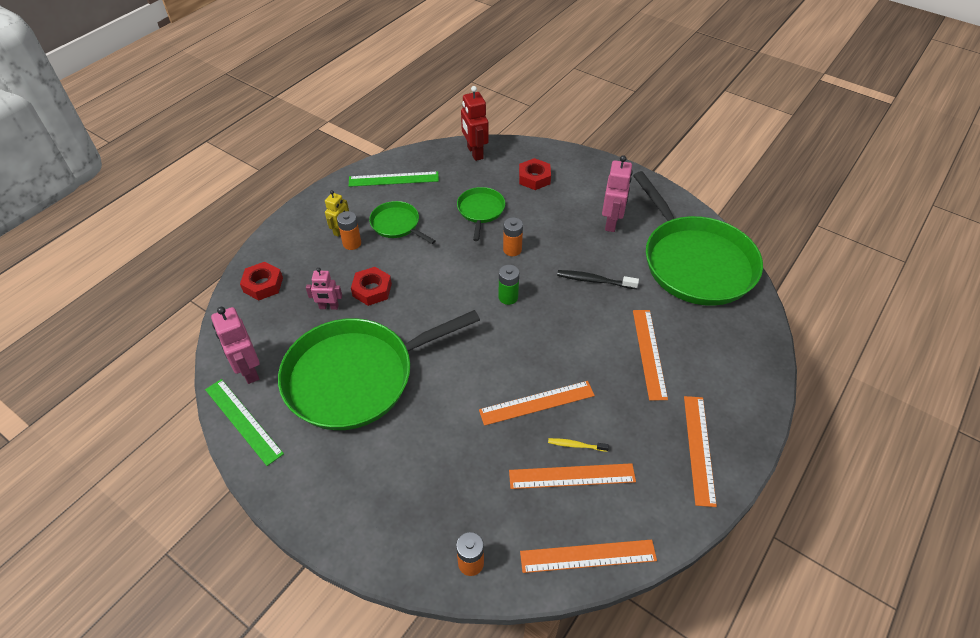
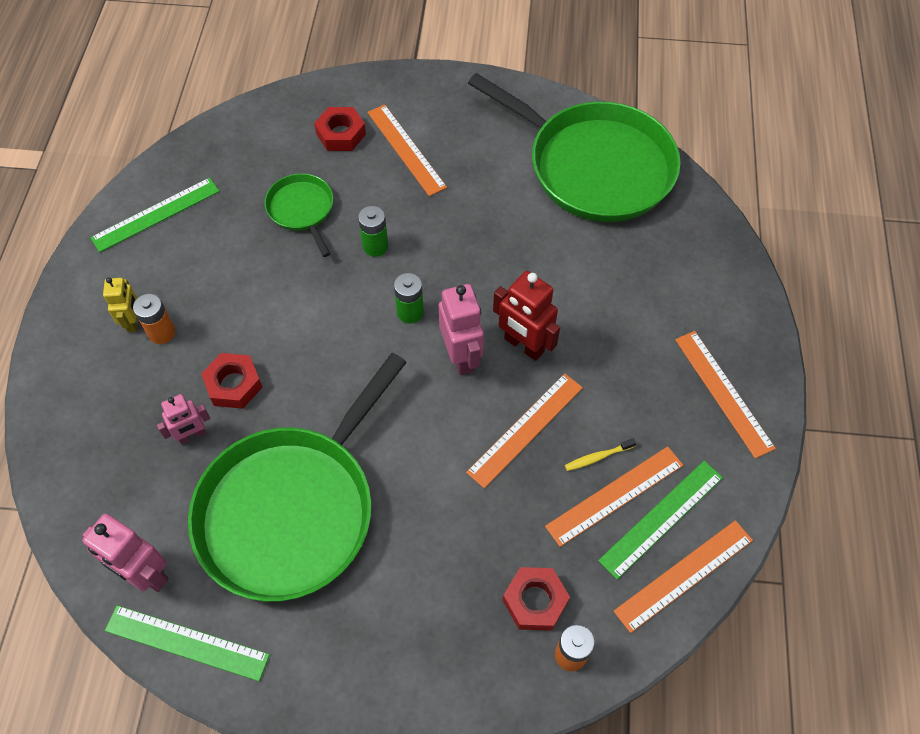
camera: 30 degrees left, 10 degrees up
red nut [240,262,283,301] -> red nut moved to [503,567,570,631]
green pan [369,201,435,244] -> none
red robot [461,86,488,161] -> red robot moved to [493,271,560,361]
orange battery [503,217,523,256] -> green battery [358,206,388,257]
black toothbrush [557,270,639,289] -> none
pink robot [602,155,633,232] -> pink robot moved to [439,284,484,375]
orange ruler [633,310,668,400] -> orange ruler moved to [367,104,447,196]
none -> green ruler [598,461,723,579]

